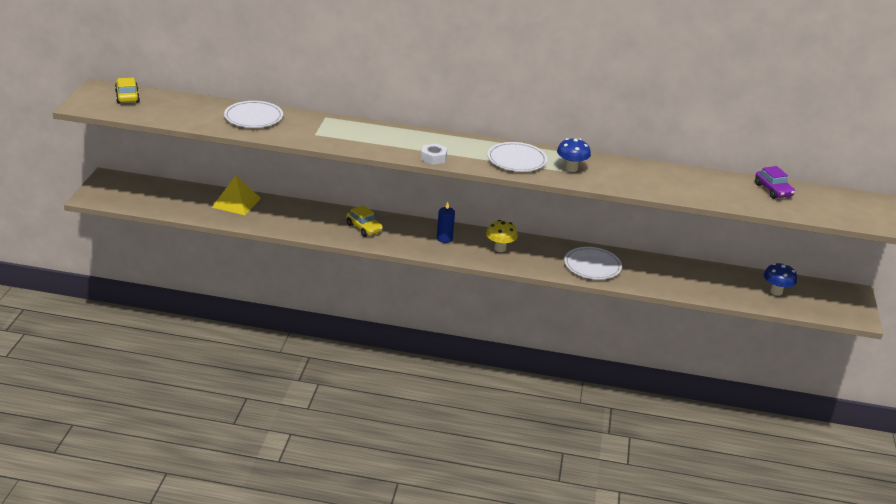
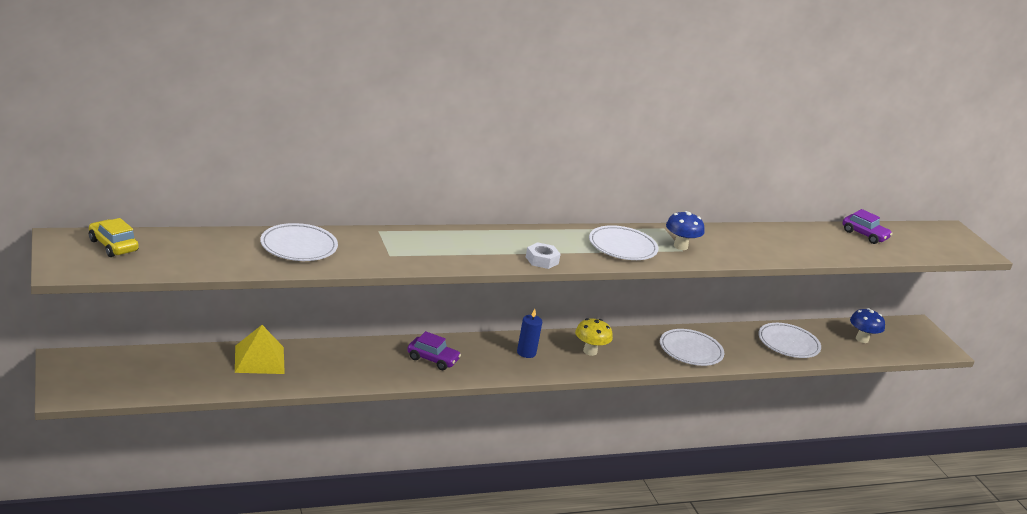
camera: 30 degrees left, 5 degrees down
yellow car [346,205,383,237] -> purple car [407,331,461,370]
none -> white plate [758,323,821,358]

